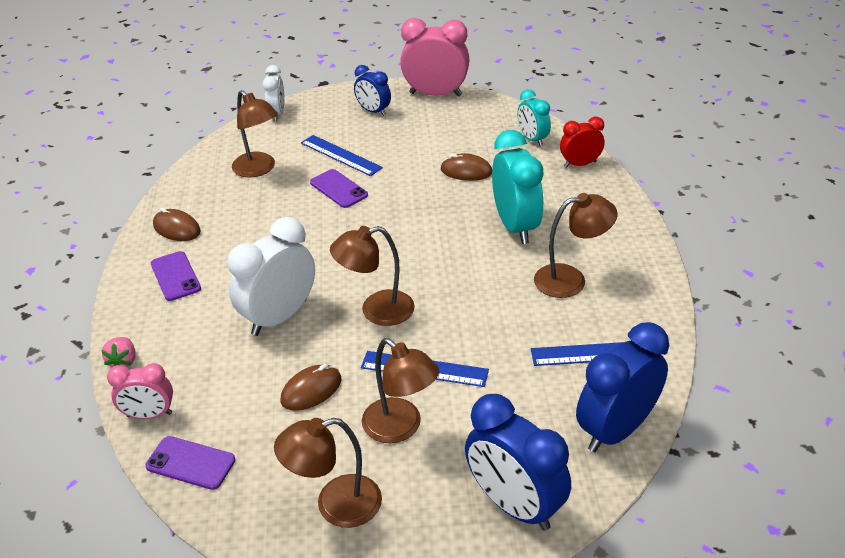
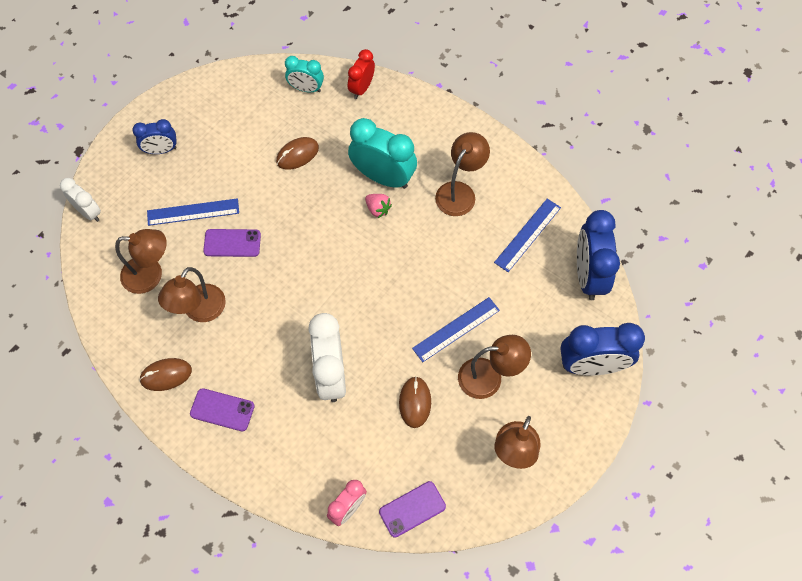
camera: 50 degrees left, 25 degrees up
pink strawberry [101,337,136,367] -> pink strawberry moved to [365,194,392,218]
brown lamp [330,226,415,326] -> brown lamp moved to [158,267,226,322]
pink clock [400,18,470,97] -> none

